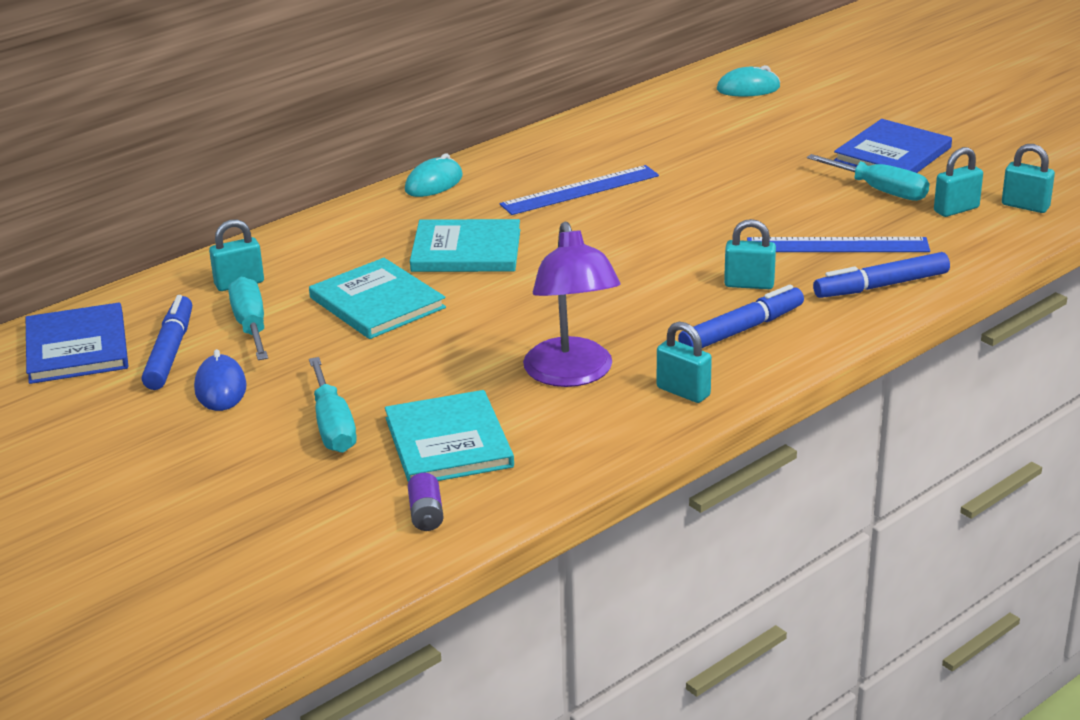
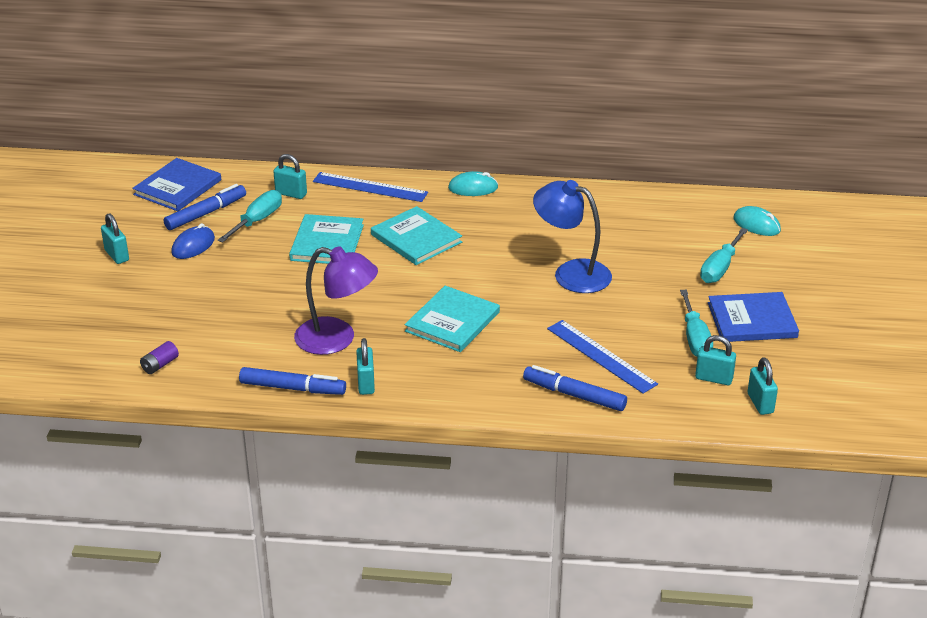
camera: 45 degrees right, 5 degrees up
turquoise screwdriver [309,357,357,453] -> turquoise screwdriver moved to [700,228,748,283]
turquoise book [385,390,514,482] -> turquoise book moved to [405,286,500,352]
blue ruler [500,165,659,215] -> blue ruler moved to [313,172,428,202]
purple lamp [523,222,621,387] -> purple lamp turned 105 degrees counterclockwise [294,246,378,355]
blue marker [678,285,804,348] -> blue marker moved to [239,367,346,395]
turquoise padlock [724,219,776,289] -> turquoise padlock moved to [101,213,129,264]
none -> blue lamp [533,180,612,293]

